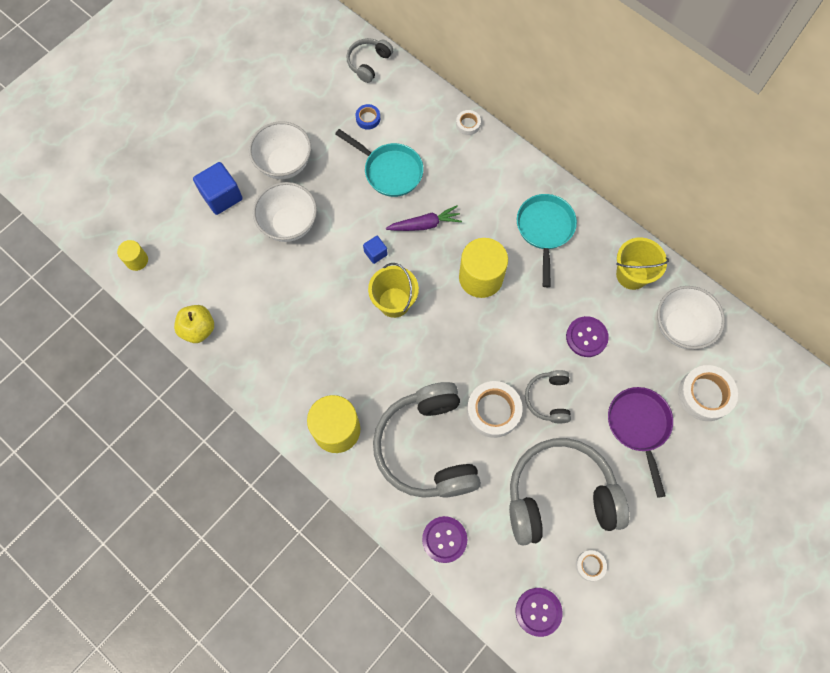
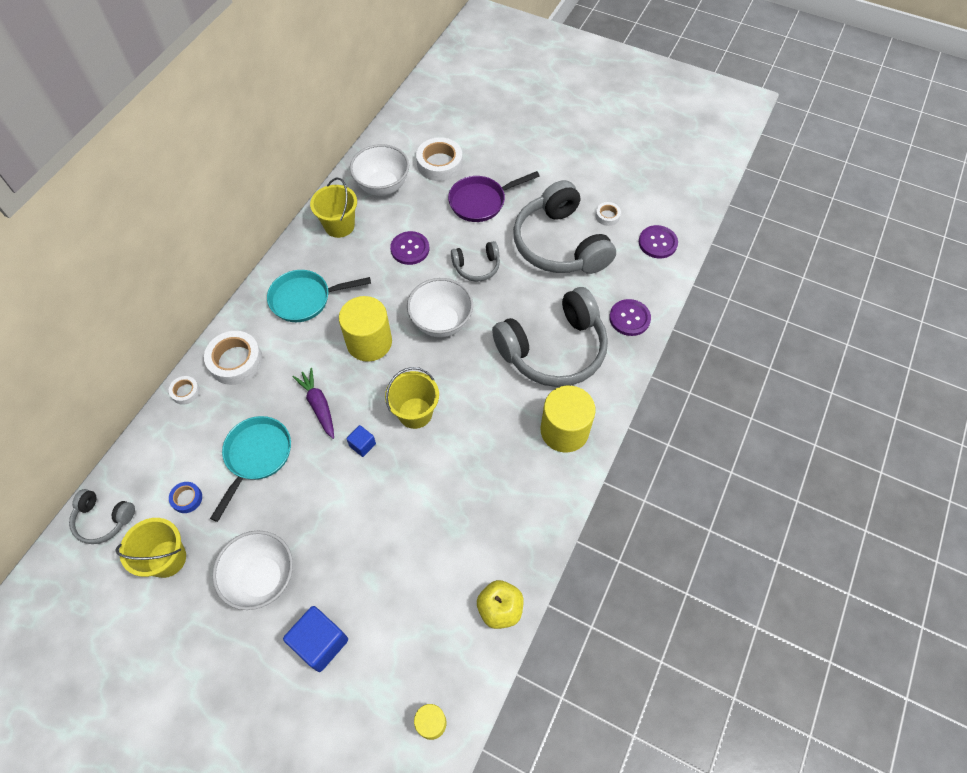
camera: 105 degrees left, 10 degrees down
white bowl [253,182,317,242] -> white bowl moved to [407,278,473,337]
white tape [467,381,522,438] -> white tape moved to [204,331,263,385]
none -> yellow bucket [116,518,186,578]

